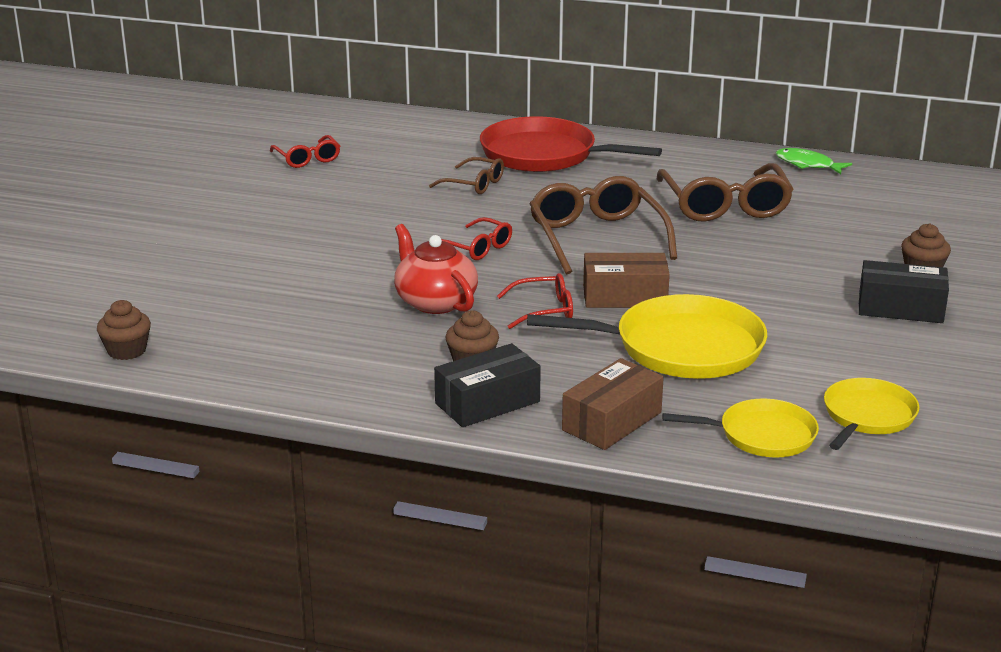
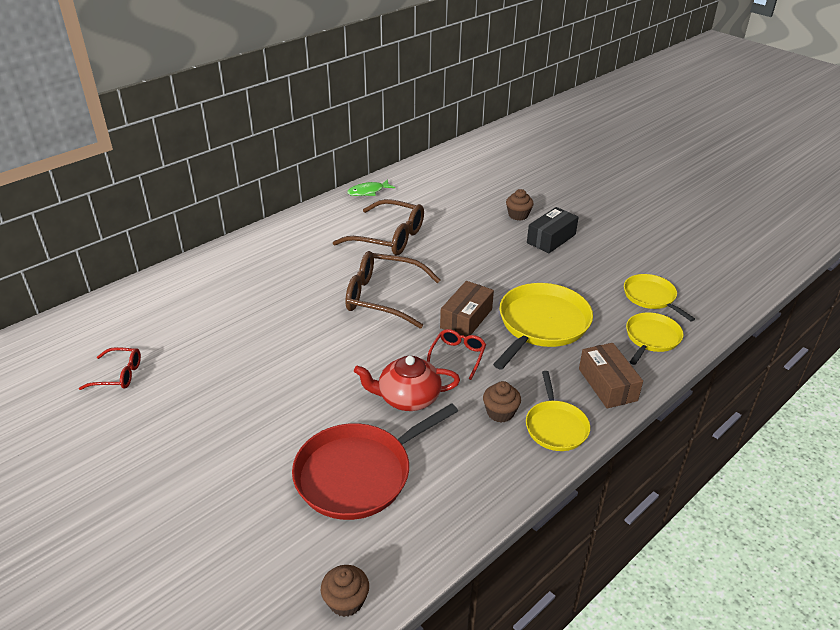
camera: 60 degrees left, 10 degrees up
brown glasses [429,157,504,194] -> none
black box [434,343,541,427] -> yellow pan [526,371,590,451]
red glasses [441,217,512,260] -> none
red pan [480,116,662,172] -> red pan moved to [292,403,458,520]

